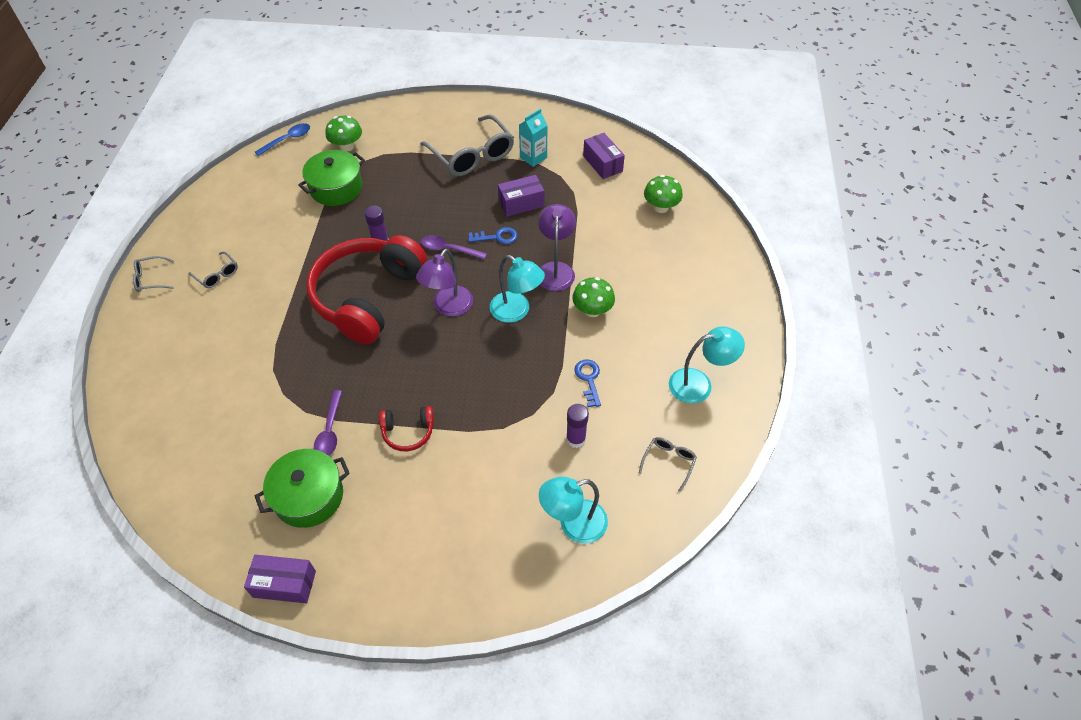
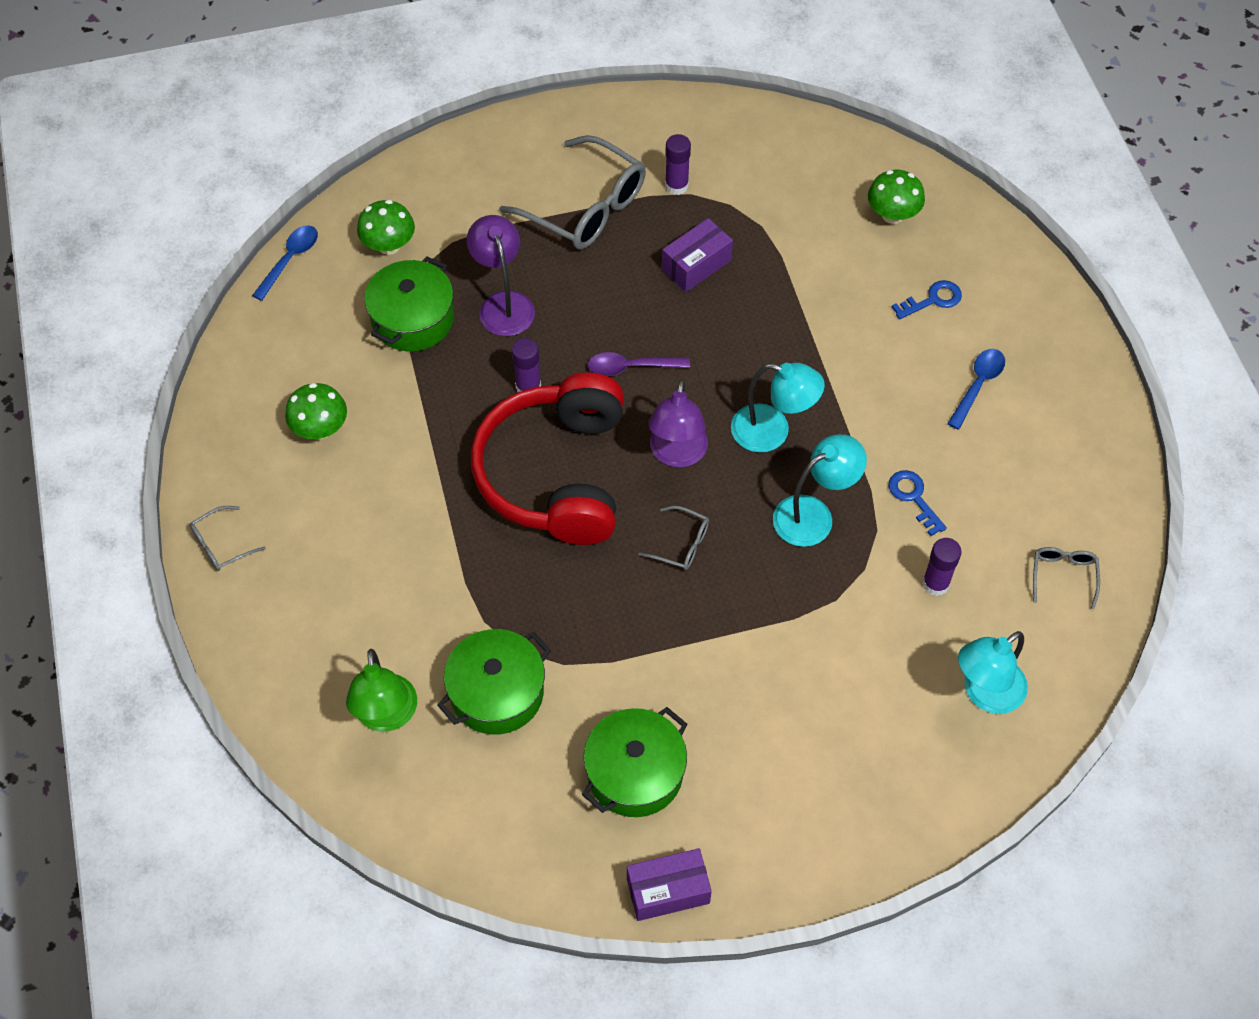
camera: 20 degrees left, 5 degrees up
grey glasses [189,251,238,288] -> grey glasses moved to [638,506,709,570]
purple spoon [314,390,342,456] -> none
red headphones [379,406,434,451] -> none
blue key [468,227,518,244] -> blue key moved to [892,280,962,319]
turquoise carton [519,109,547,167] -> purple glue stick [665,134,691,195]
purple lamp [538,204,576,291] -> purple lamp moved to [467,215,535,336]
green mushroom [572,277,615,317] -> green mushroom moved to [285,383,347,439]
purple box [583,133,625,179] -> none
turquoise lamp [669,326,745,404] -> turquoise lamp moved to [773,434,867,547]
none -> green lamp [346,649,417,732]
none -> green pot [437,629,551,735]
none -> blue spoon [947,349,1005,430]

